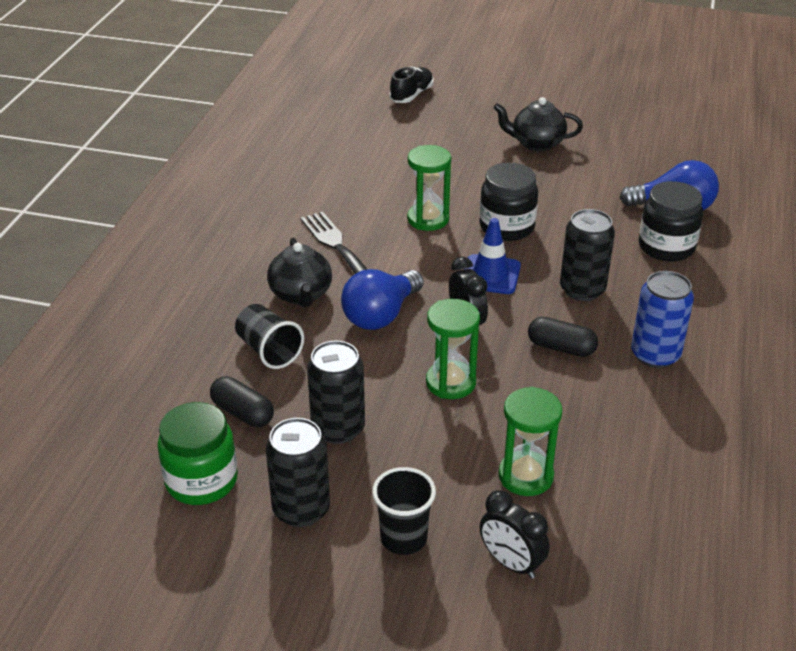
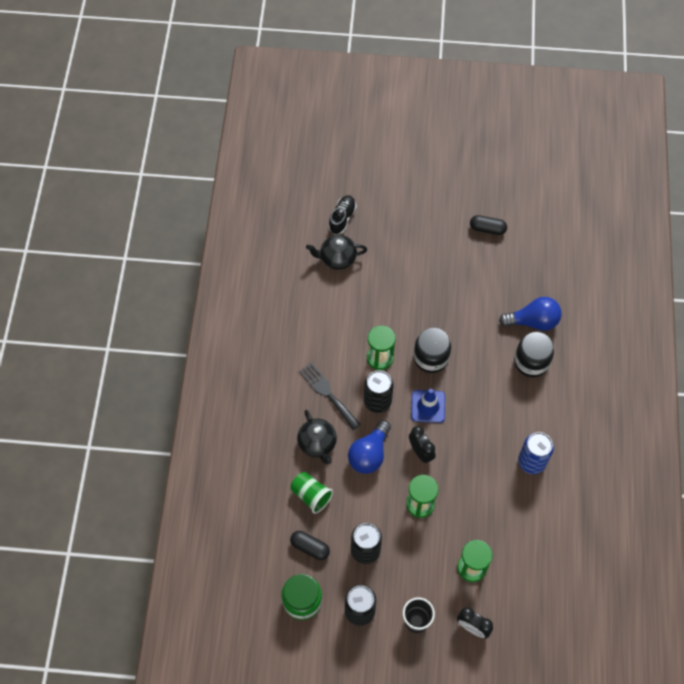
camera: 10 degrees left, 25 degrees up
black cup [235,304,304,369] -> green cup [291,472,333,514]
black teapot [494,97,583,152] -> black teapot moved to [306,235,367,270]
black capsule [528,317,598,357] -> black capsule moved to [470,215,507,235]
black can [560,209,615,301] -> black can moved to [364,370,393,413]

